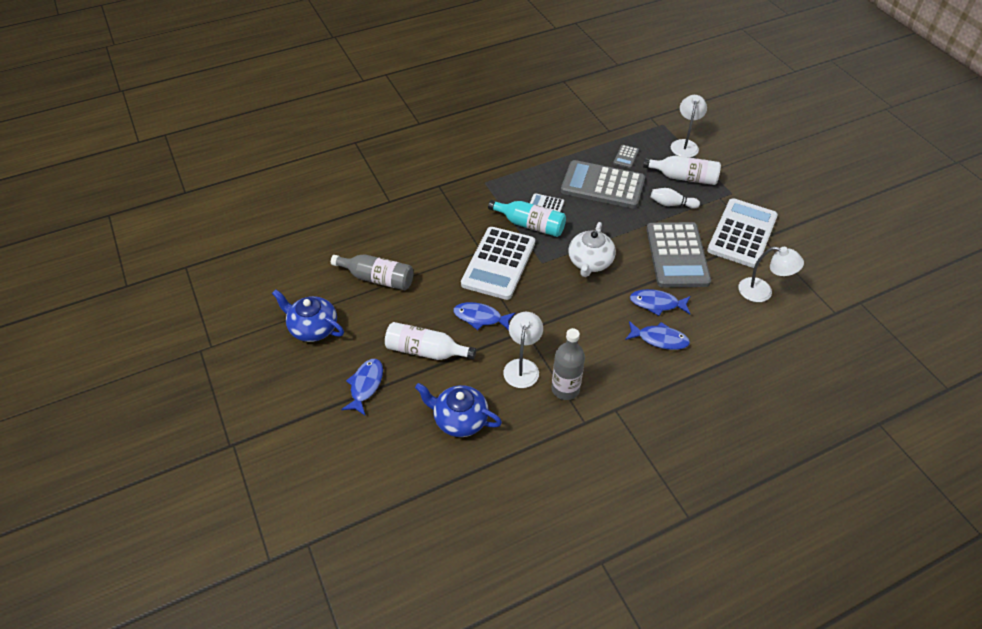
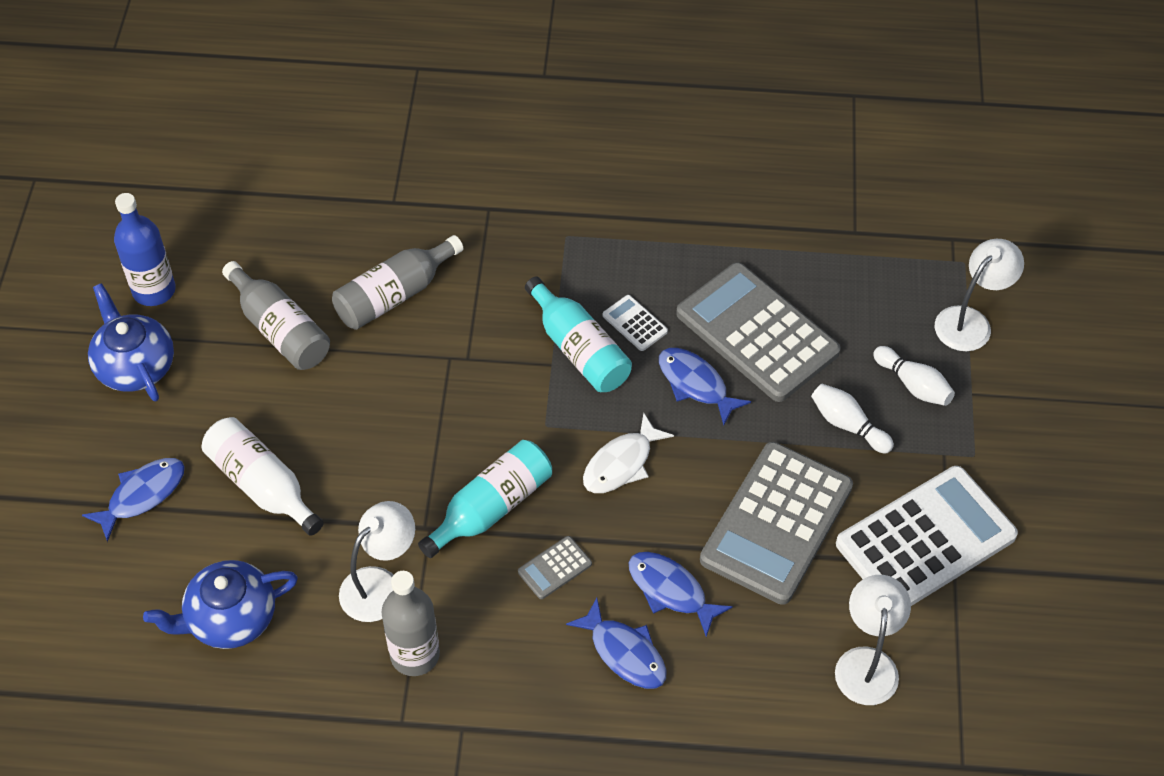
camera: 30 degrees right, 5 degrees up
blue teapot [415,383,502,437] -> blue teapot turned 75 degrees counterclockwise [143,560,298,649]
blue fish [453,302,515,330] -> blue fish moved to [659,348,751,425]
white calculator [461,227,535,300] -> none
white teapot [568,222,616,277] -> white fish [583,413,674,493]
grey calculator [613,145,639,168] -> grey calculator moved to [518,536,592,599]
white bottle [643,156,721,185] -> white bowling pin [873,346,955,406]
white lamp [738,247,804,302] -> white lamp turned 135 degrees counterclockwise [835,575,911,705]
none -> blue bottle [114,193,176,306]
none -> grey bottle [332,235,463,330]
none -> turquoise bottle [418,440,552,558]

